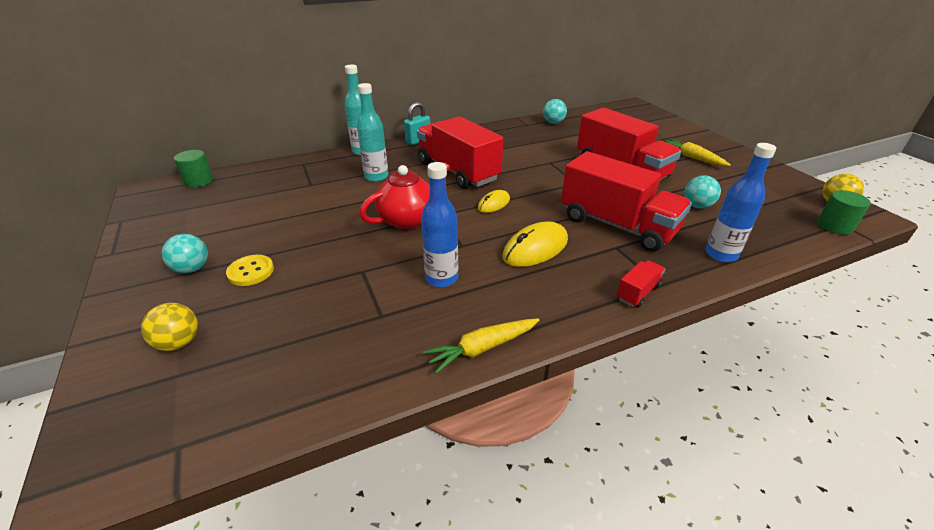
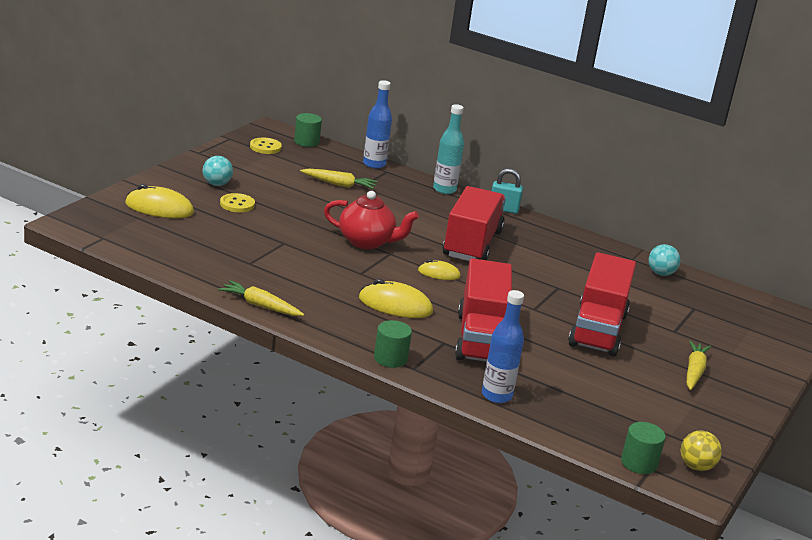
camera: 50 degrees right, 10 degrees down
yellow ball [141,303,198,351] -> yellow mouse [125,184,194,218]
turquoise bottle [357,83,389,182] -> none
blue bottle [421,162,458,287] -> blue bottle moved to [363,80,392,169]
red truck [617,260,665,308] -> green cylinder [374,320,412,368]
turquoise ball [684,175,721,209] -> none
none -> yellow button [250,138,282,154]
none -> yellow carrot [300,169,377,189]

